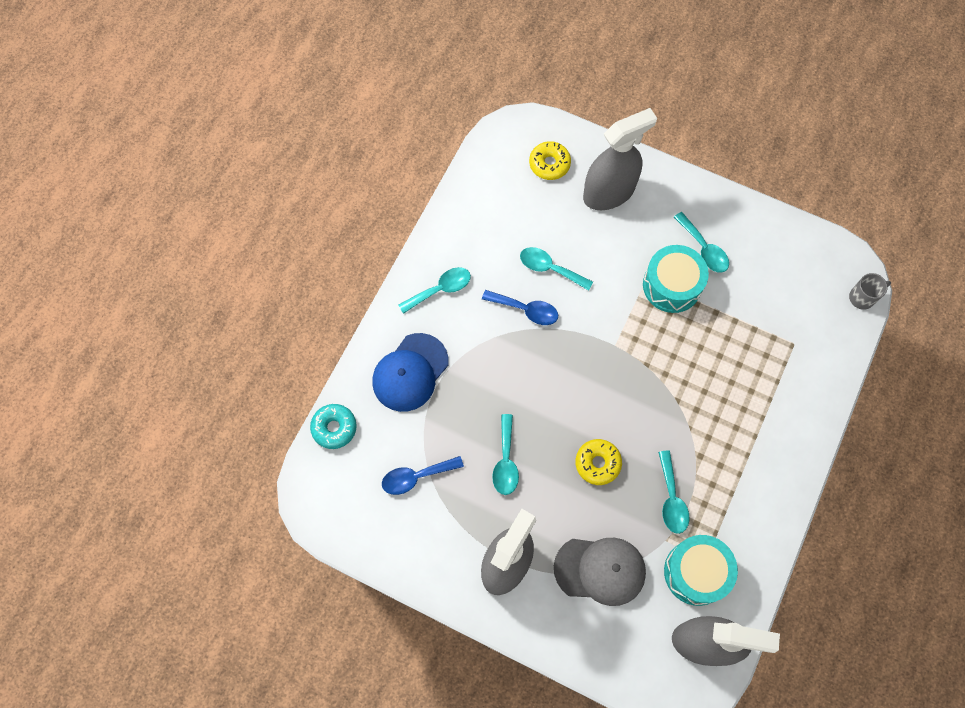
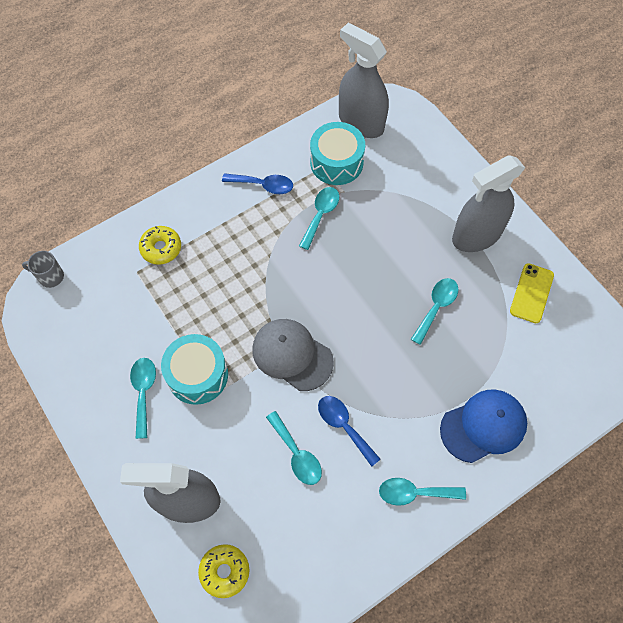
camera: 150 degrees left, 5 degrees down
turquoise donut [310,404,357,449] -> none
blue spoon [382,456,464,495] -> blue spoon moved to [222,173,293,194]
grey cap [554,538,646,606] -> grey cap moved to [253,319,334,391]
yellow donut [575,439,622,485] -> yellow donut moved to [139,226,181,265]
none -> yellow phone [510,263,554,323]

